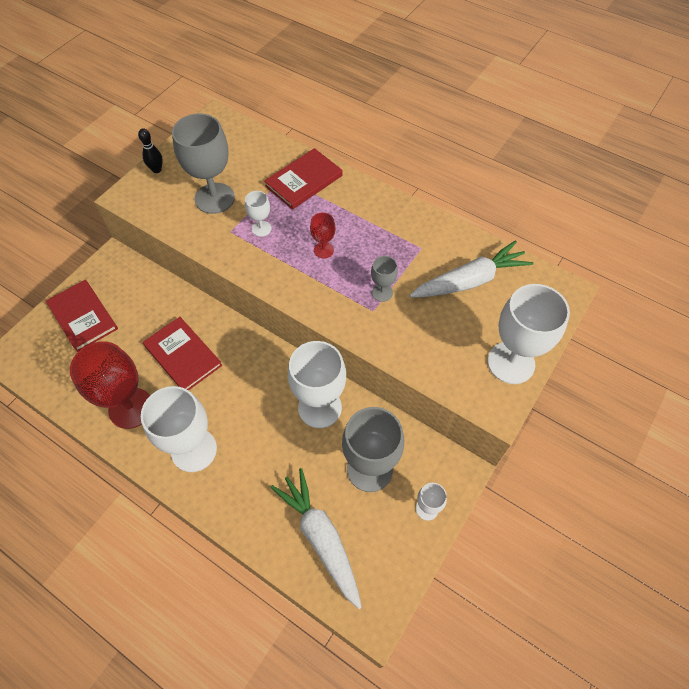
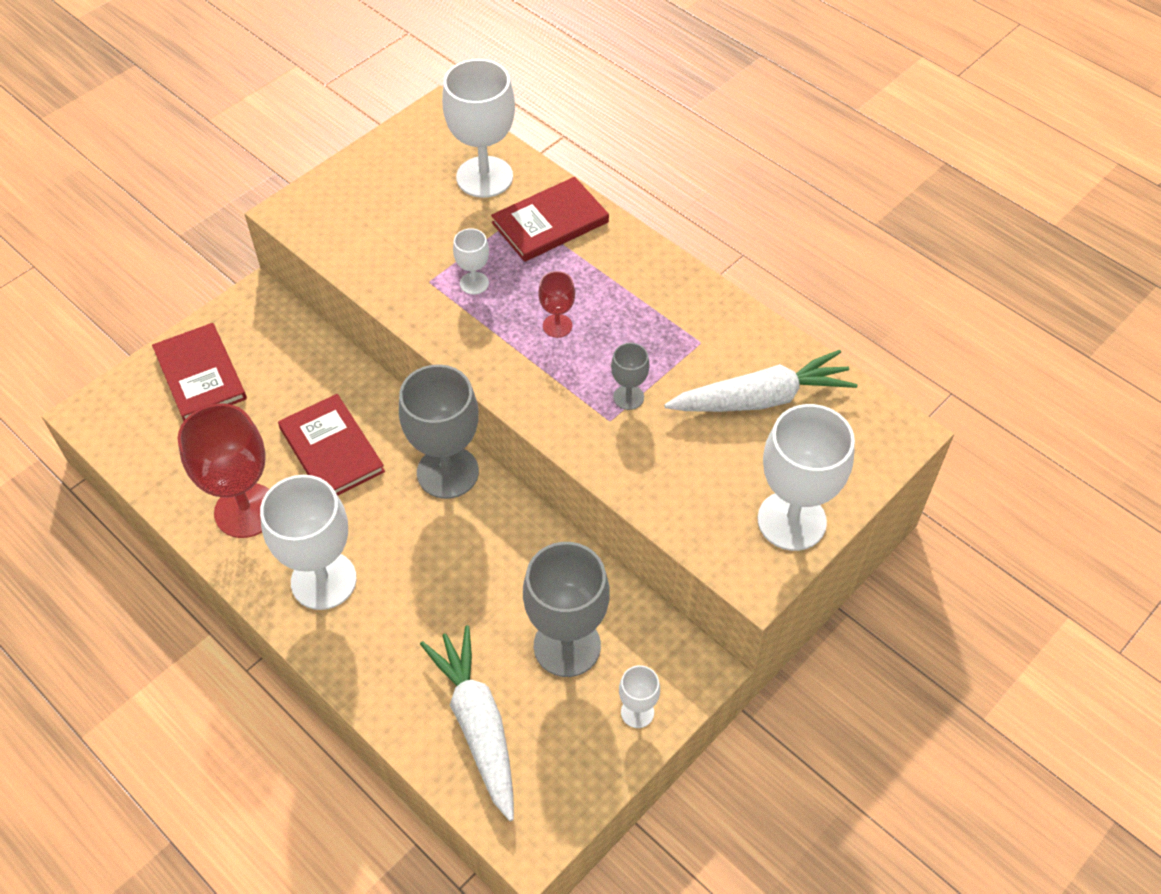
camera: 10 degrees right, 5 degrees down
black bowling pin [138,128,163,173] -> none
grey goblet [172,113,235,214] -> grey goblet moved to [399,364,479,499]
white goblet [288,341,346,428] -> white goblet moved to [442,59,515,198]

